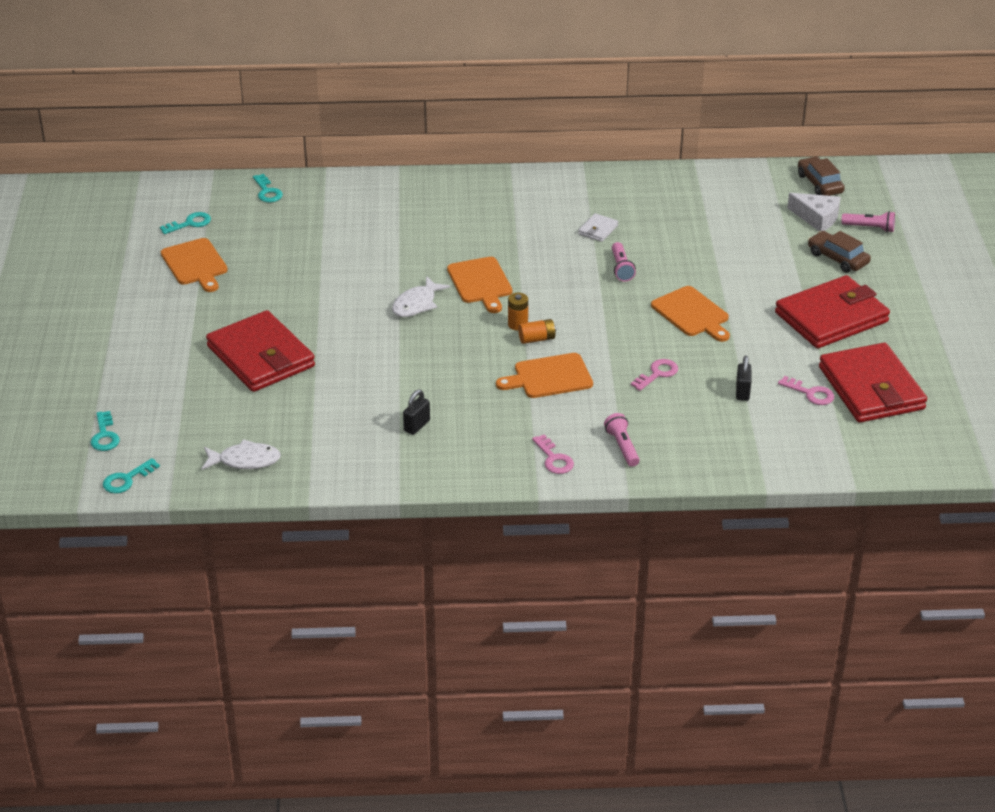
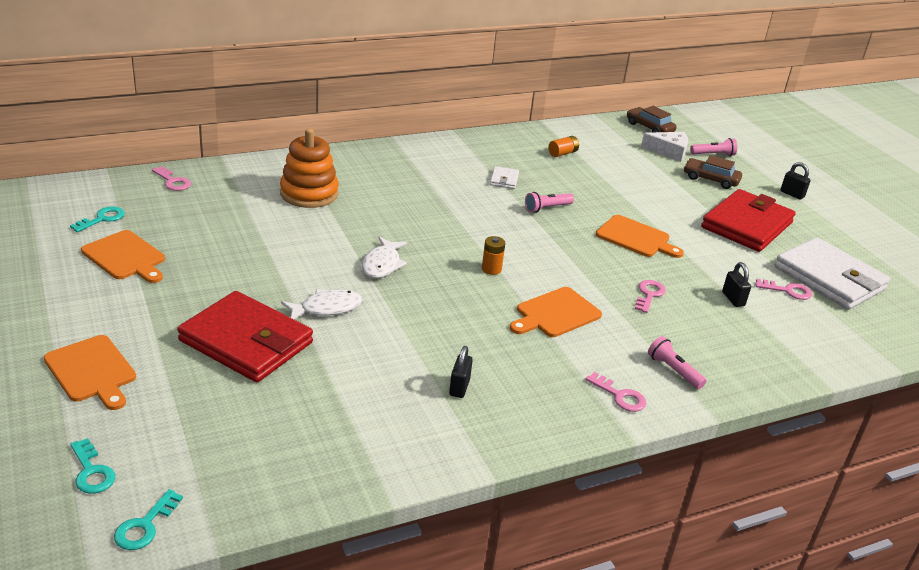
camera: 25 degrees left, 5 degrees down
white fish [201,439,281,470] -> white fish moved to [281,289,362,320]
turquoise key [253,174,283,202] -> pink key [152,166,191,191]
orange cutting board [447,257,512,313] -> orange cutting board moved to [44,335,136,410]
orange battery [518,319,556,344] -> orange battery moved to [548,136,579,157]
pink flashlight [612,242,636,282] -> pink flashlight turned 90 degrees clockwise [525,192,574,213]
red wallet [819,343,927,423] -> white wallet [775,237,891,310]
none -> orange stacking toy [280,128,339,208]
none -> black padlock [781,162,811,199]

